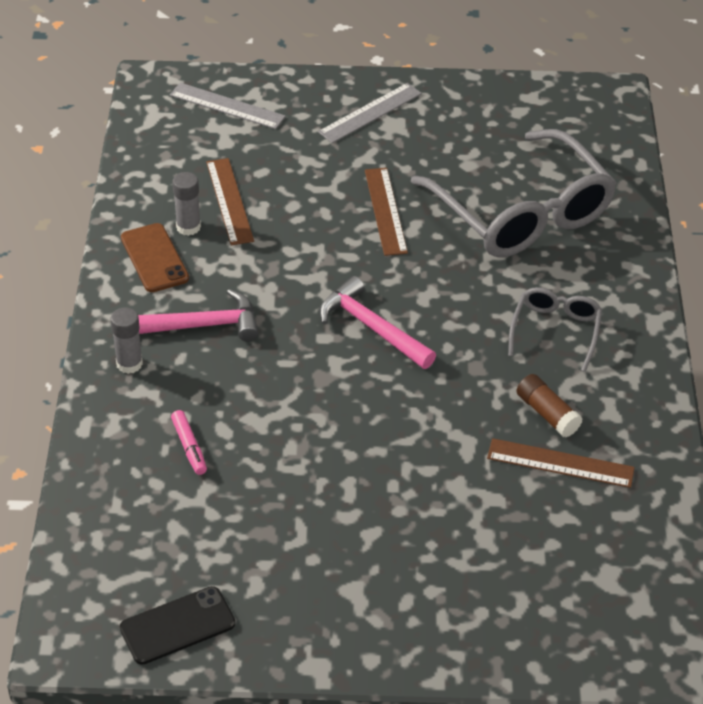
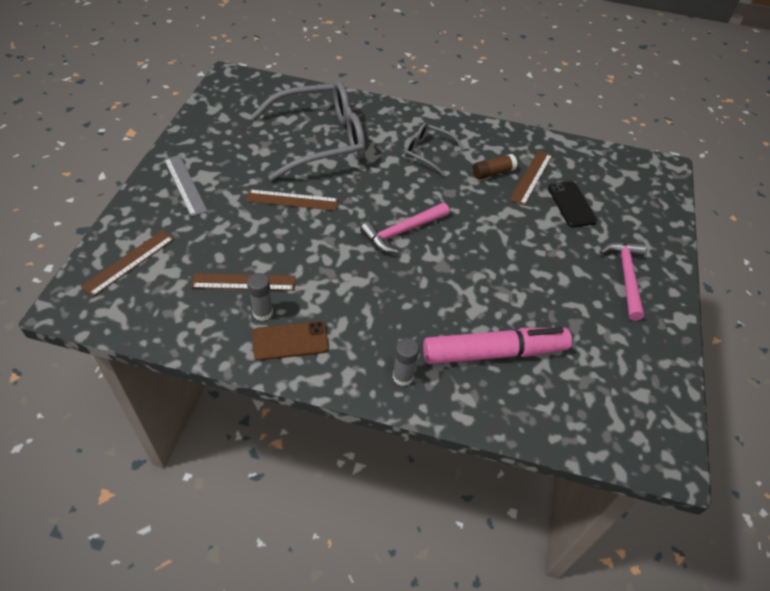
camera: 80 degrees left, 5 degrees up
black phone [120,586,235,665] -> black phone moved to [548,181,597,228]
pink hammer [138,289,258,341] -> pink hammer moved to [600,242,646,321]
grey ruler [170,83,286,129] -> brown ruler [81,230,174,297]
pink marker [171,410,207,475] -> pink marker [423,327,572,364], size x2.50

